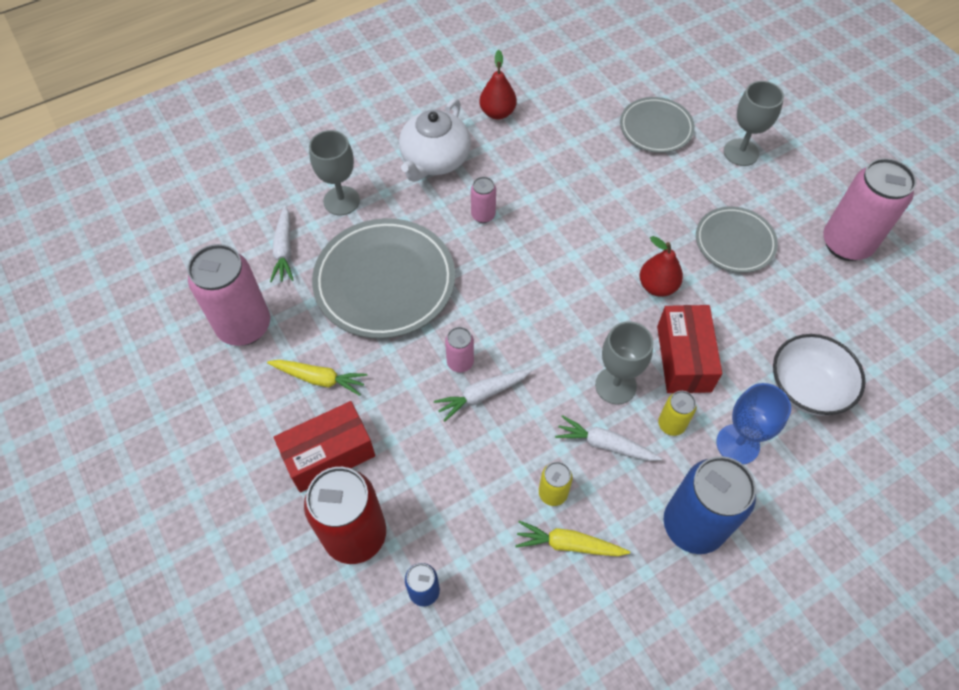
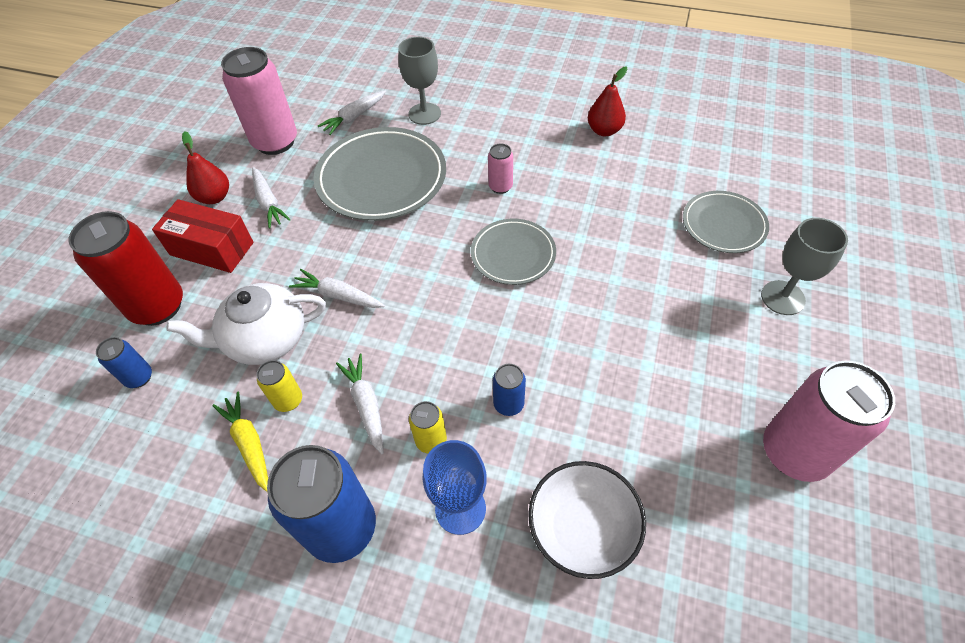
camera: 50 degrees right, 5 degrees down
yellow carrot [267,360,367,396] -> white carrot [252,167,291,229]
white teapot [399,99,471,182] -> white teapot moved to [166,283,326,365]
pink can [445,327,474,372] -> none
grey goblet [595,321,654,404] -> none
red pear [640,236,683,297] -> red pear moved to [182,131,229,204]
red box [657,305,722,393] -> blue can [493,364,526,416]
grey plate [696,206,778,273] -> grey plate moved to [471,219,556,285]

